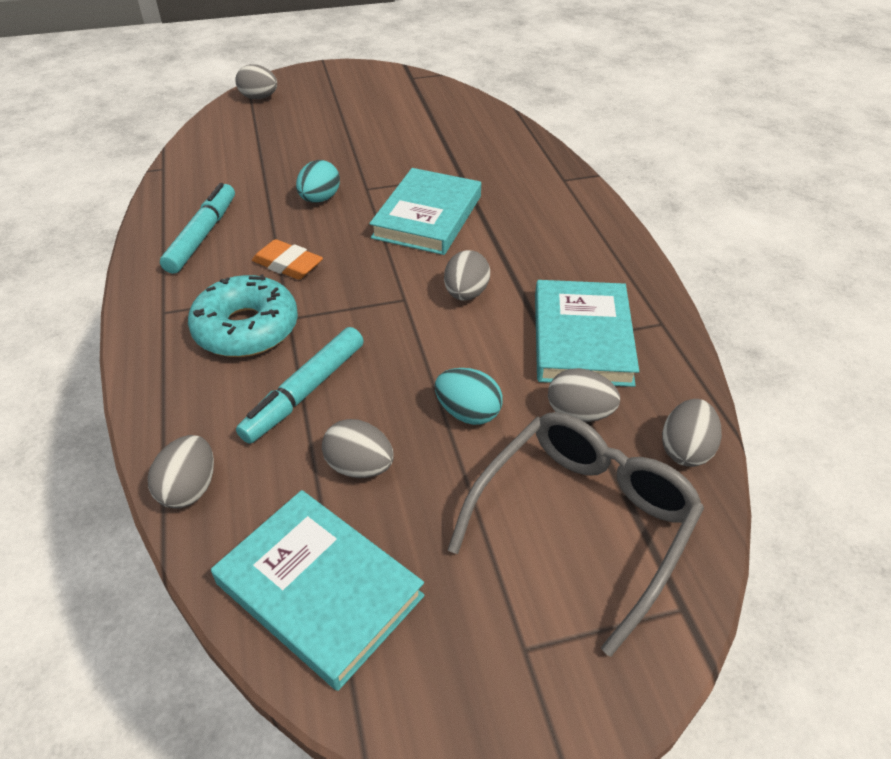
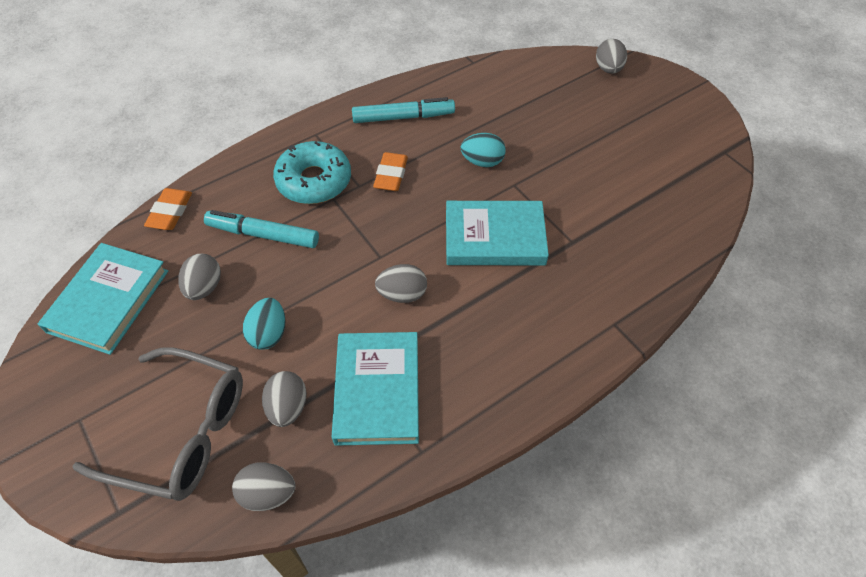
camera: 70 degrees right, 10 degrees up
grey egg [148,435,214,509] -> orange eraser [144,188,192,230]
turquoise book [535,280,639,387] -> turquoise book turned 75 degrees counterclockwise [332,332,419,446]

